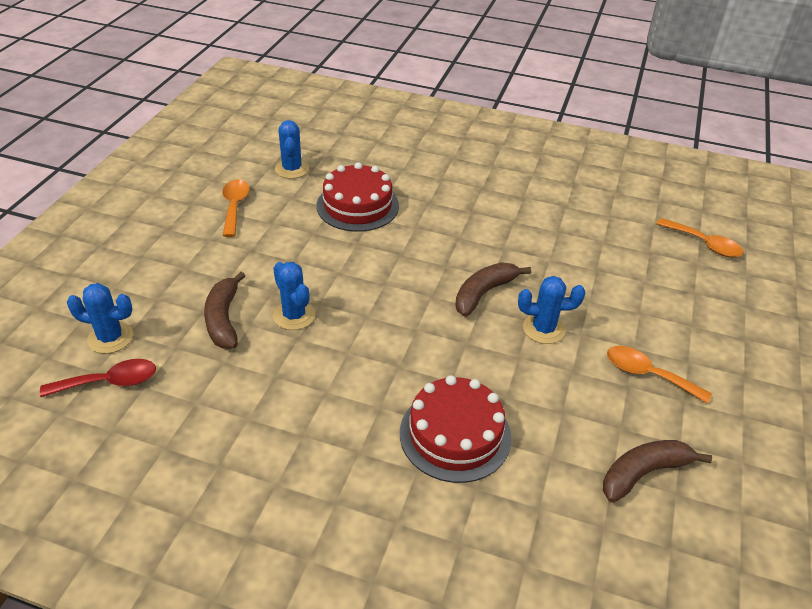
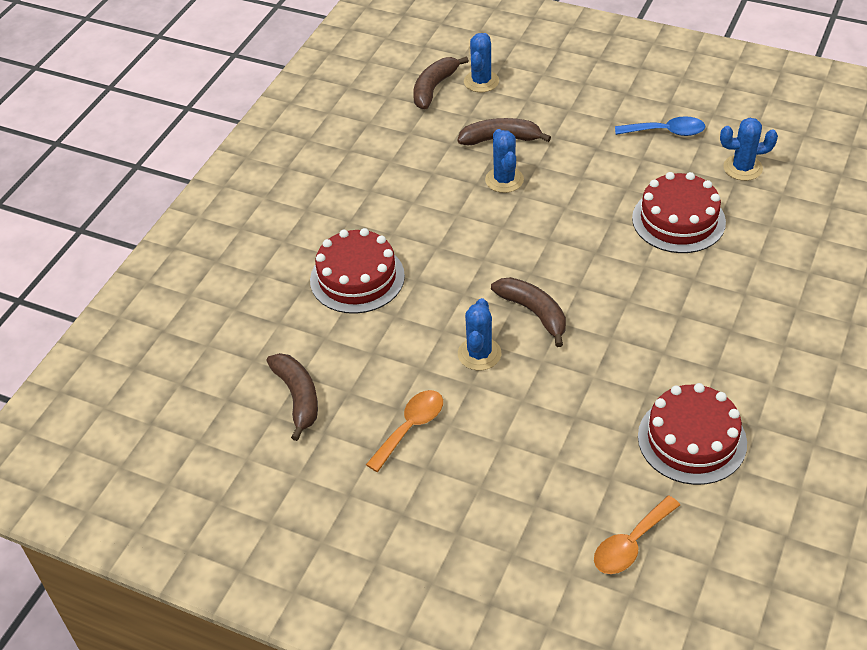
camera: 100 degrees right, 5 degrees up
red spoon [40,359,156,397] -> brown banana [413,56,469,109]
orange spoon [222,179,250,237] -> blue spoon [615,116,705,136]
blue cactus [273,262,315,330] -> blue cactus turned 75 degrees counterclockwise [485,129,524,193]
none -> red cake [638,383,747,485]

